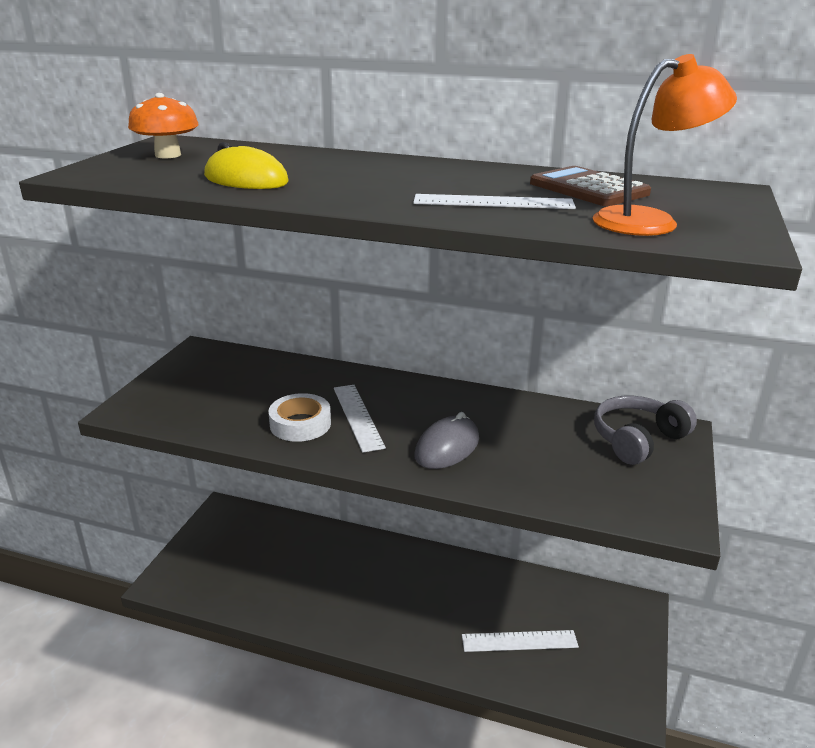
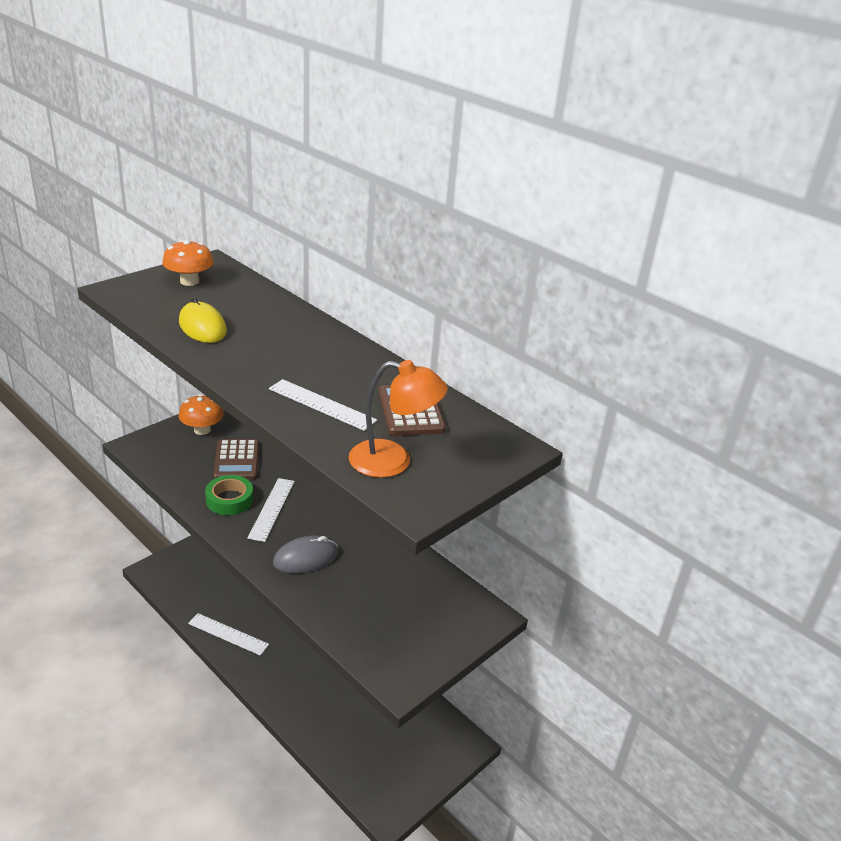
camera: 25 degrees right, 5 degrees up
white tape [268,393,331,442] -> green tape [205,475,253,515]
white ruler [462,630,579,652] -> white ruler moved to [188,613,269,656]
grey headphones [594,396,697,465] -> none
none -> orange mushroom [178,394,224,435]
none -> brown calculator [213,439,259,480]

